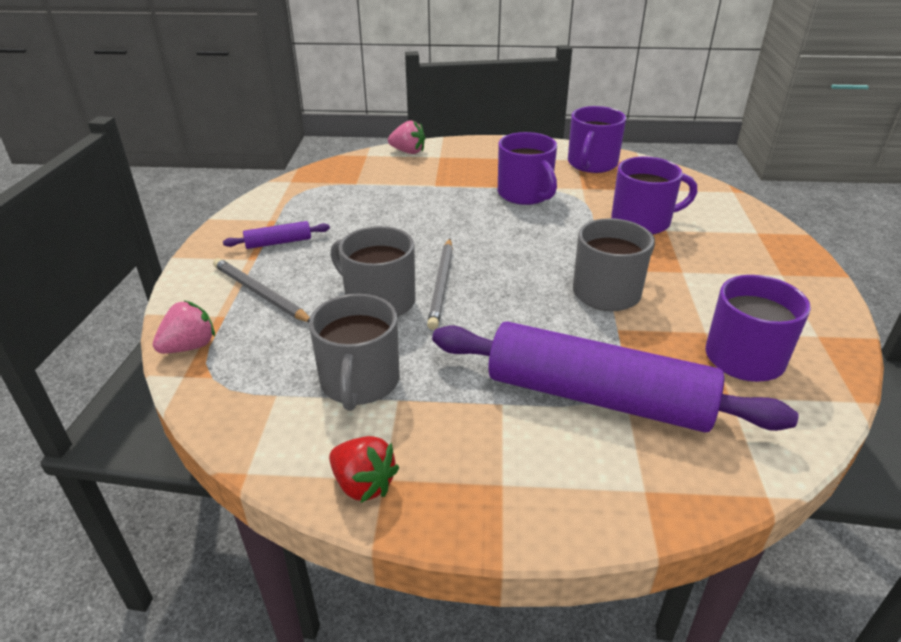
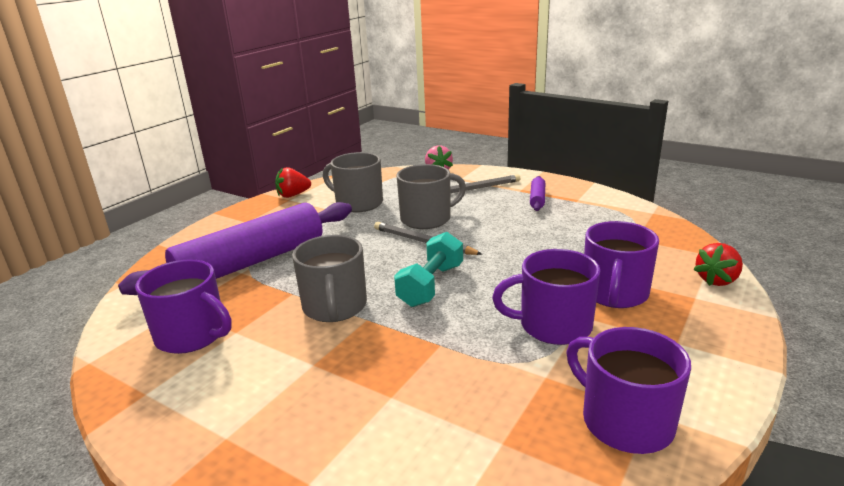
camera: 120 degrees right, 10 degrees down
pink strawberry [388,120,425,154] -> red strawberry [693,243,743,286]
purple mug [611,157,697,235] -> purple mug moved to [584,221,659,308]
none -> turquoise dumbbell [394,232,463,307]

